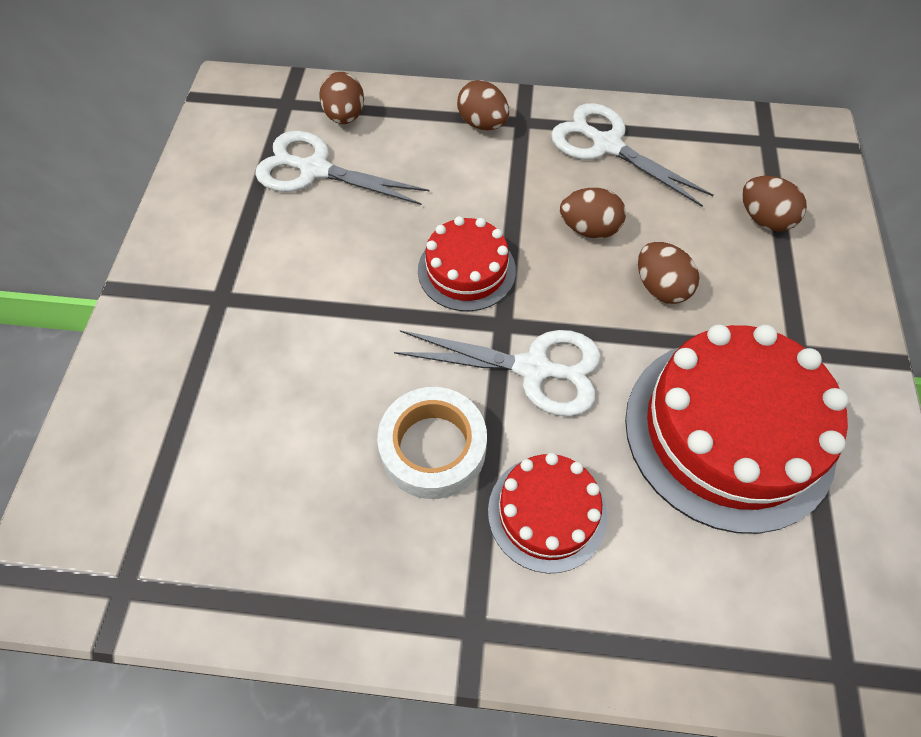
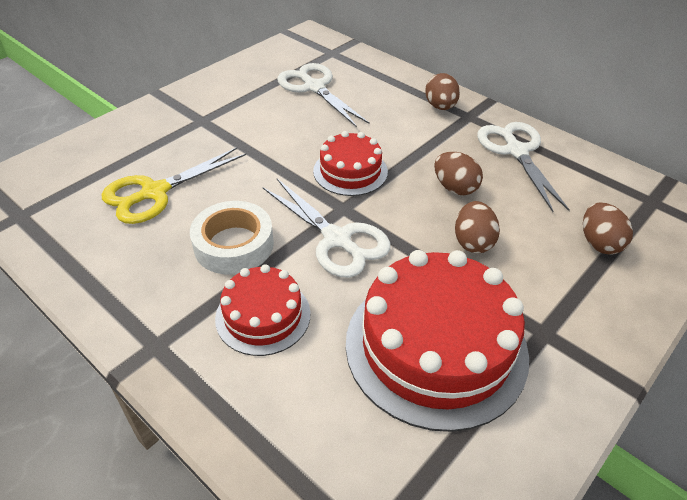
camera: 35 degrees right, 15 degrees down
brown egg [320,72,364,124] -> none
none -> yellow scissors [102,147,246,224]

